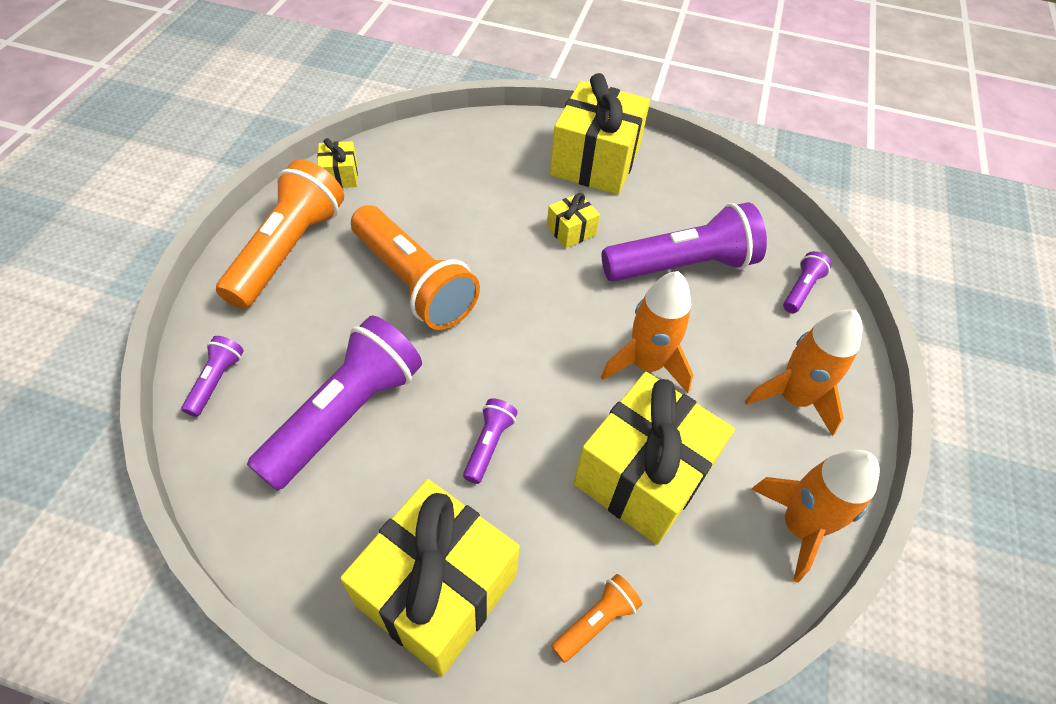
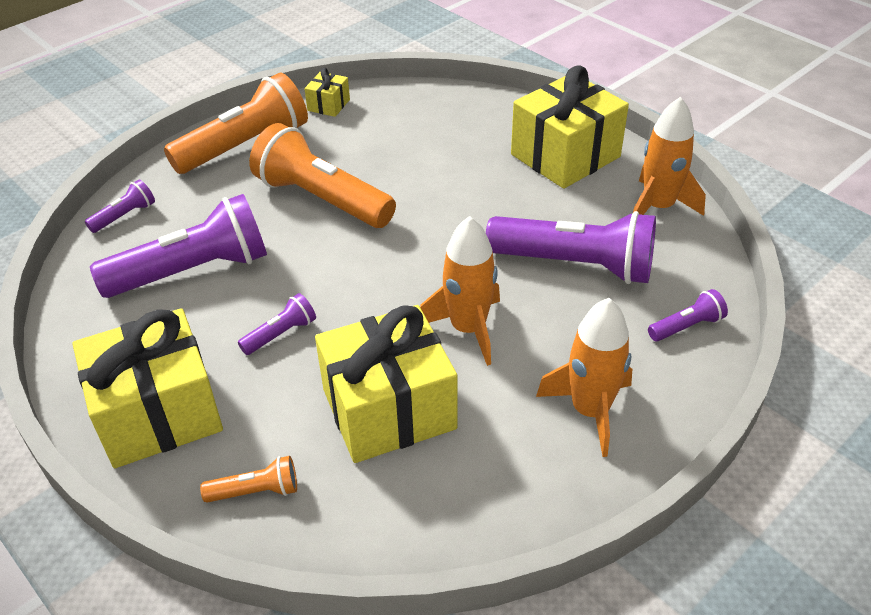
camera: 35 degrees right, 10 degrees down
orange flashlight [351,205,480,330] -> orange flashlight turned 135 degrees clockwise [249,123,396,228]
yellow gift [547,193,600,248] -> none
orange rocket [751,450,880,583] -> orange rocket moved to [633,97,706,216]

